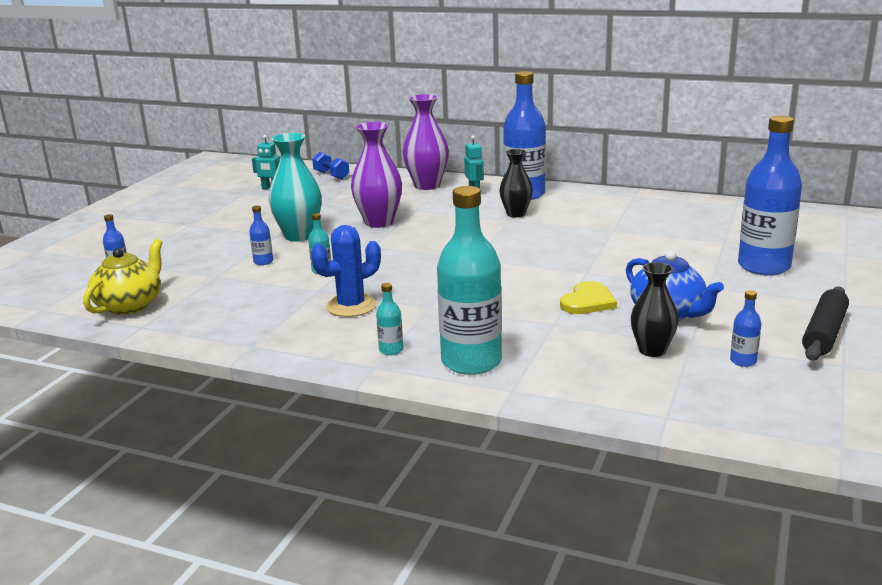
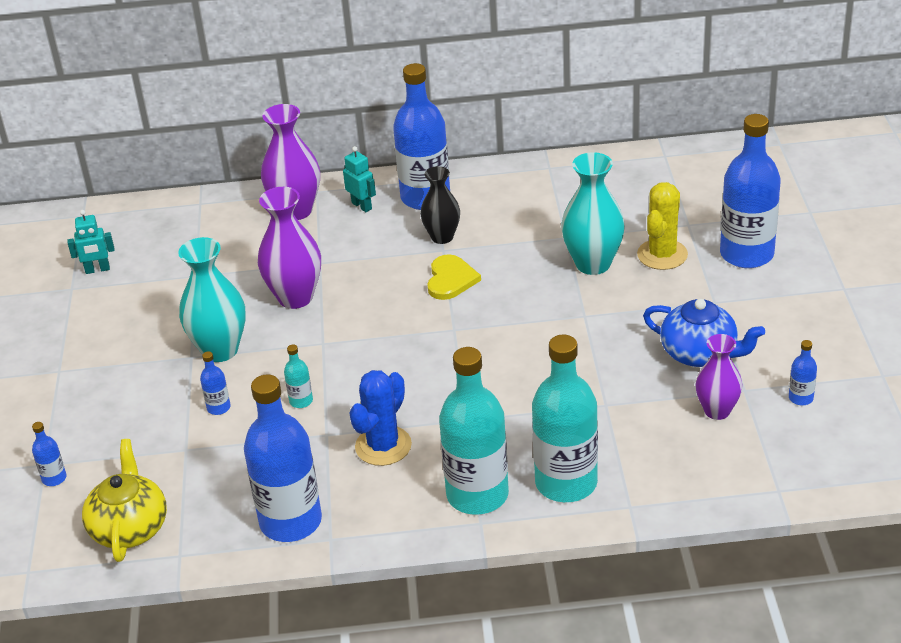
camera: 25 degrees left, 15 degrees up
blue dumbbell [312,152,349,180] -> none
turquoise bottle [376,283,403,355] -> turquoise bottle [439,347,509,515], size x2.43
yellow heart [560,281,617,314] -> yellow heart moved to [427,254,481,300]
black vase [631,262,679,357] -> purple vase [695,334,742,420]
black rolling pin [802,286,849,361] -> none
none -> blue bottle [244,375,322,542]
none -> turquoise vase [561,152,625,275]
none -> yellow cactus [637,182,688,270]

